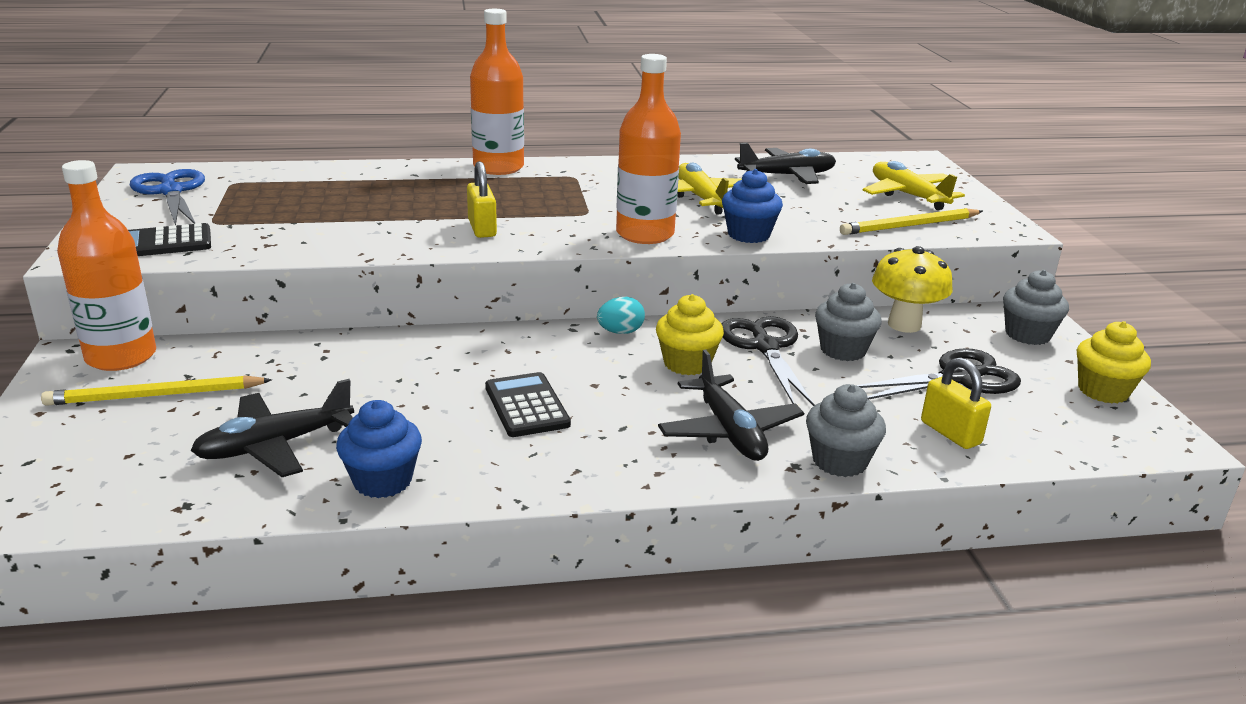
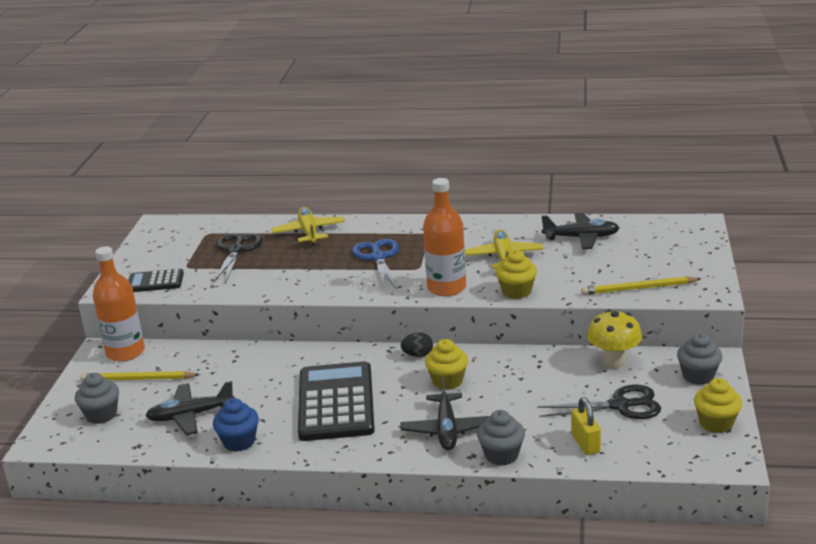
camera: 20 degrees right, 0 degrees up
blue scissors [129,169,205,225] -> blue scissors moved to [352,239,399,289]
yellow padlock [467,161,497,238] -> none
orange bottle [470,9,524,175] -> none
black calculator [485,372,571,437] -> black calculator [298,361,375,441], size x1.94
turquoise egg [597,297,645,334] -> black egg [401,333,433,357]
blue cupcake [722,169,783,243] -> yellow cupcake [496,250,537,299]
black scissors [722,316,815,406] -> black scissors moved to [213,233,263,283]
grey cupcake [815,283,882,361] -> grey cupcake moved to [75,373,119,424]
yellow plane [863,161,965,210] -> yellow plane moved to [271,207,345,246]

